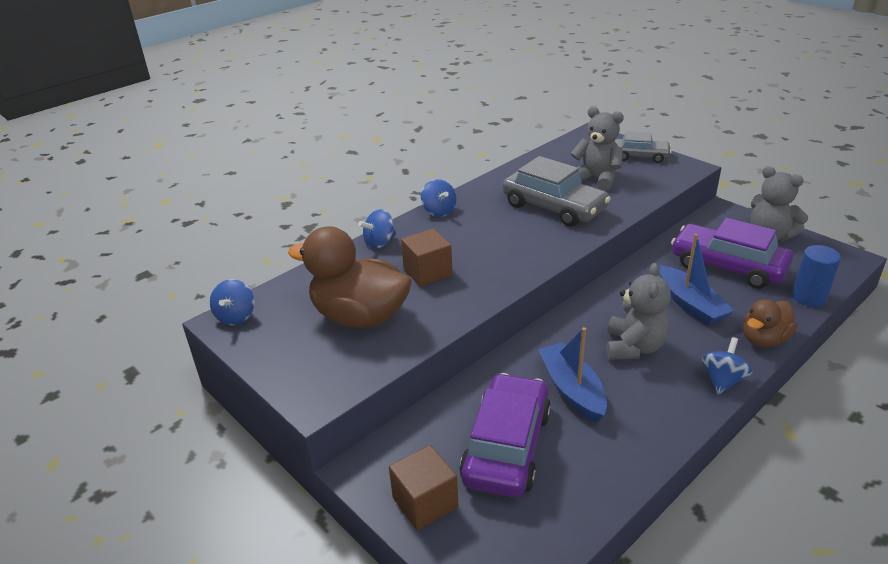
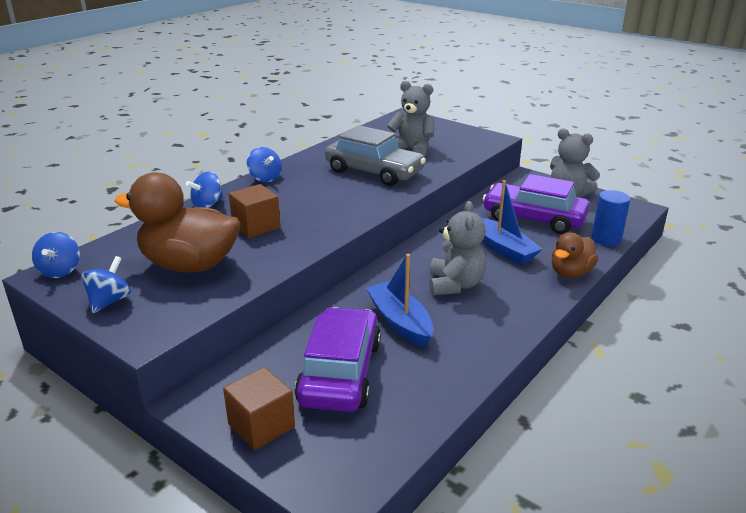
camera: 10 degrees left, 5 degrees down
grey car [614,131,672,163] -> none
blue spinning top [702,337,752,394] -> blue spinning top moved to [81,256,131,313]

